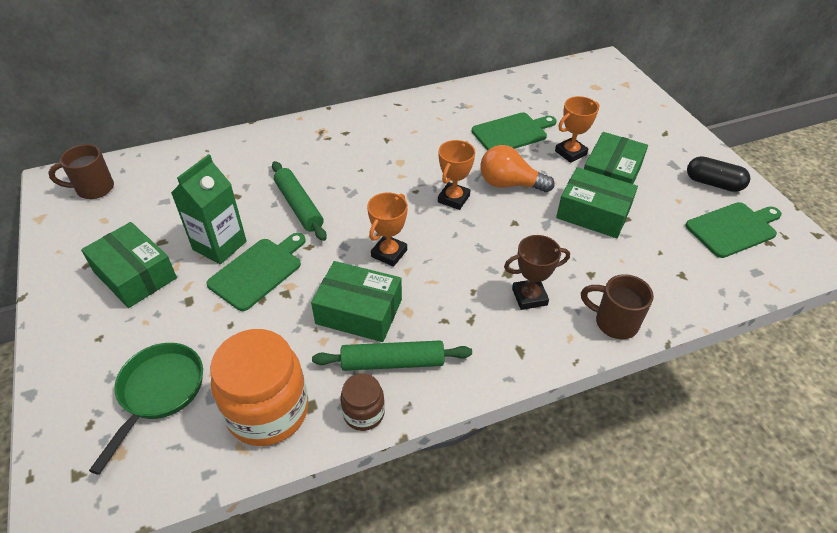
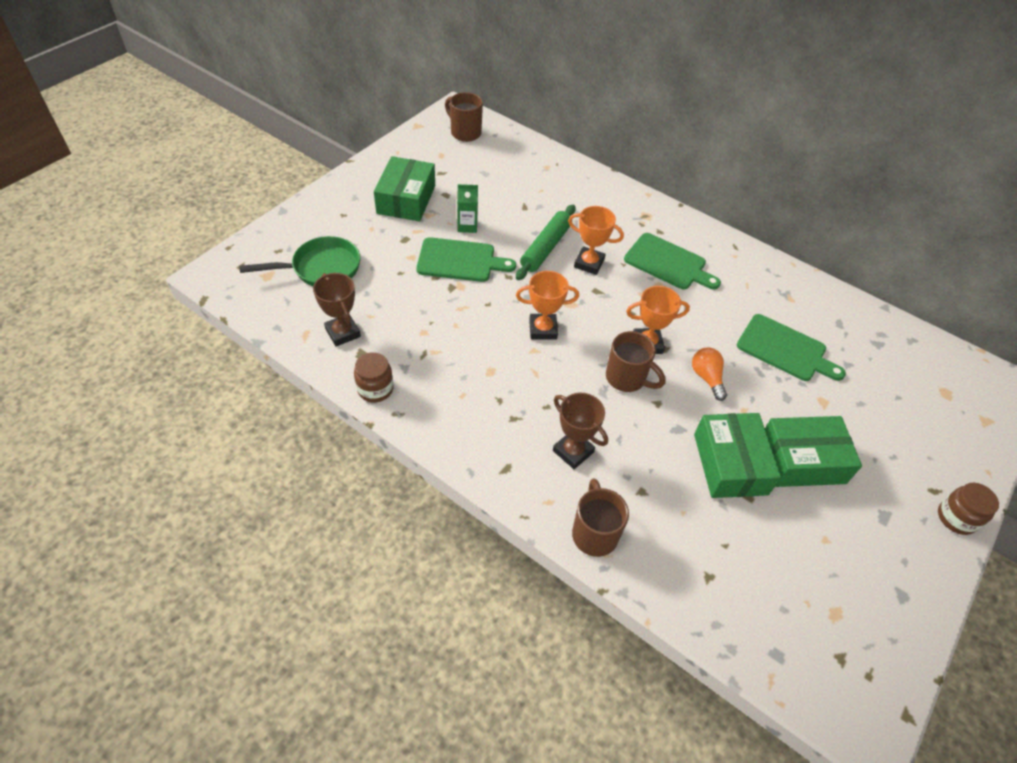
camera: 55 degrees right, 5 degrees up
green carton [171,154,247,264] -> green carton [457,184,478,233], size x0.56
orange jar [210,329,308,446] -> brown trophy [313,273,361,346]
green box [311,261,402,342] -> none
green rolling pin [312,340,472,371] -> none
orange light bulb [480,145,555,192] -> orange light bulb [692,347,727,401], size x0.65
orange trophy [555,96,599,163] -> orange trophy moved to [568,206,624,275]
green cutting board [686,202,782,258] -> green cutting board moved to [624,233,721,289]
black capsule [687,156,750,192] -> none
none -> brown mug [606,331,665,392]
none -> brown jar [938,483,999,535]

